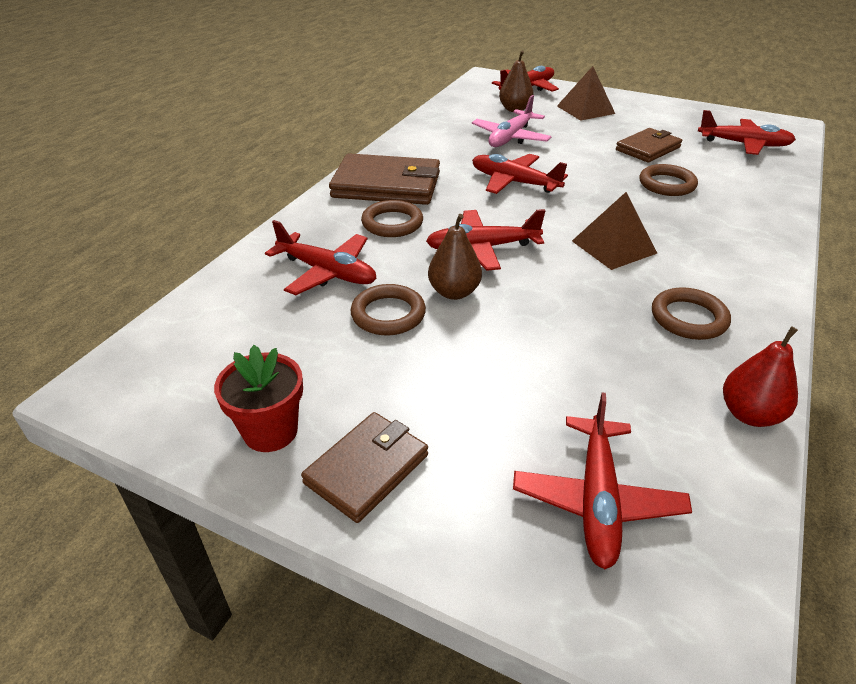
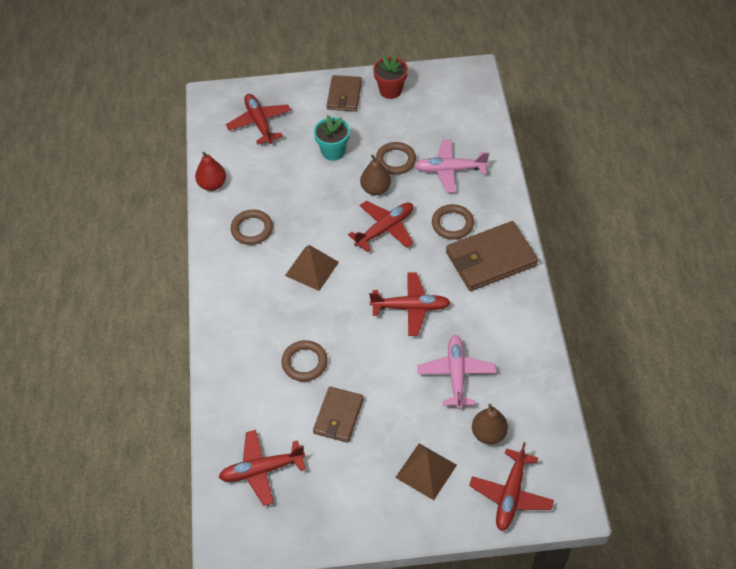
camera: 150 degrees right, 15 degrees up
red plane [265,220,376,295] -> pink plane [414,139,489,193]
none -> turquoise flower pot [314,116,350,161]

